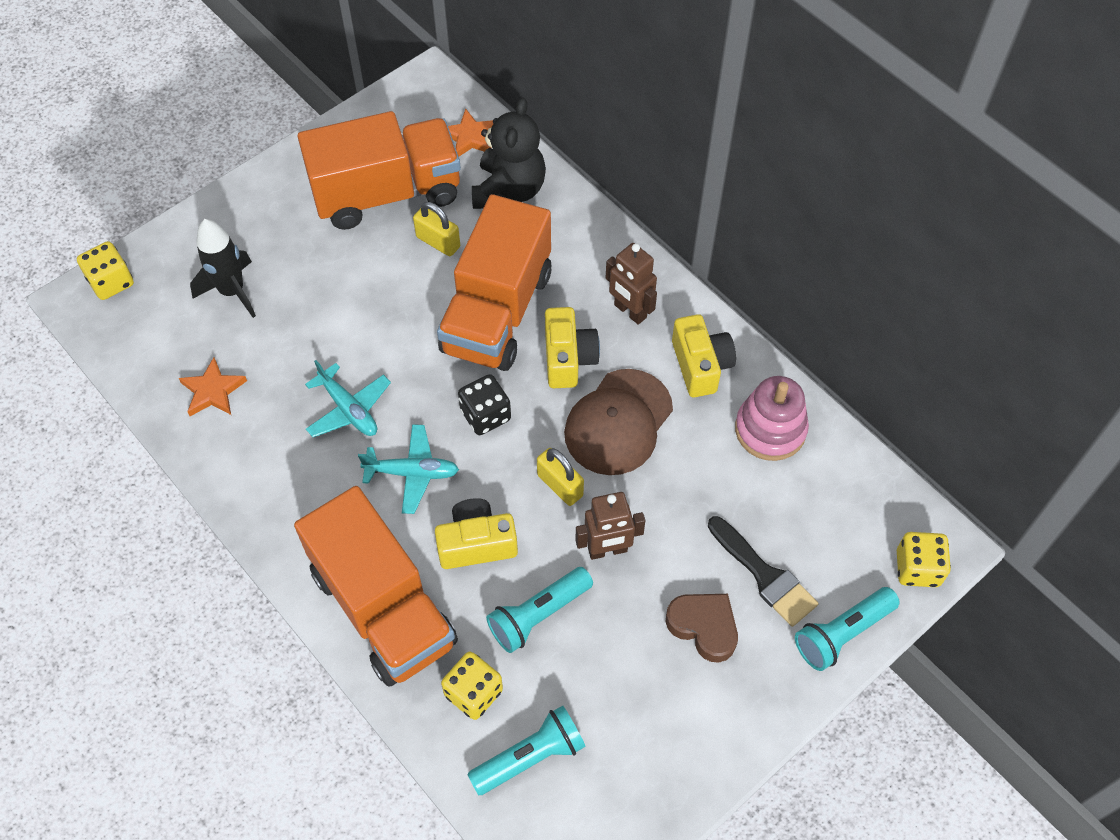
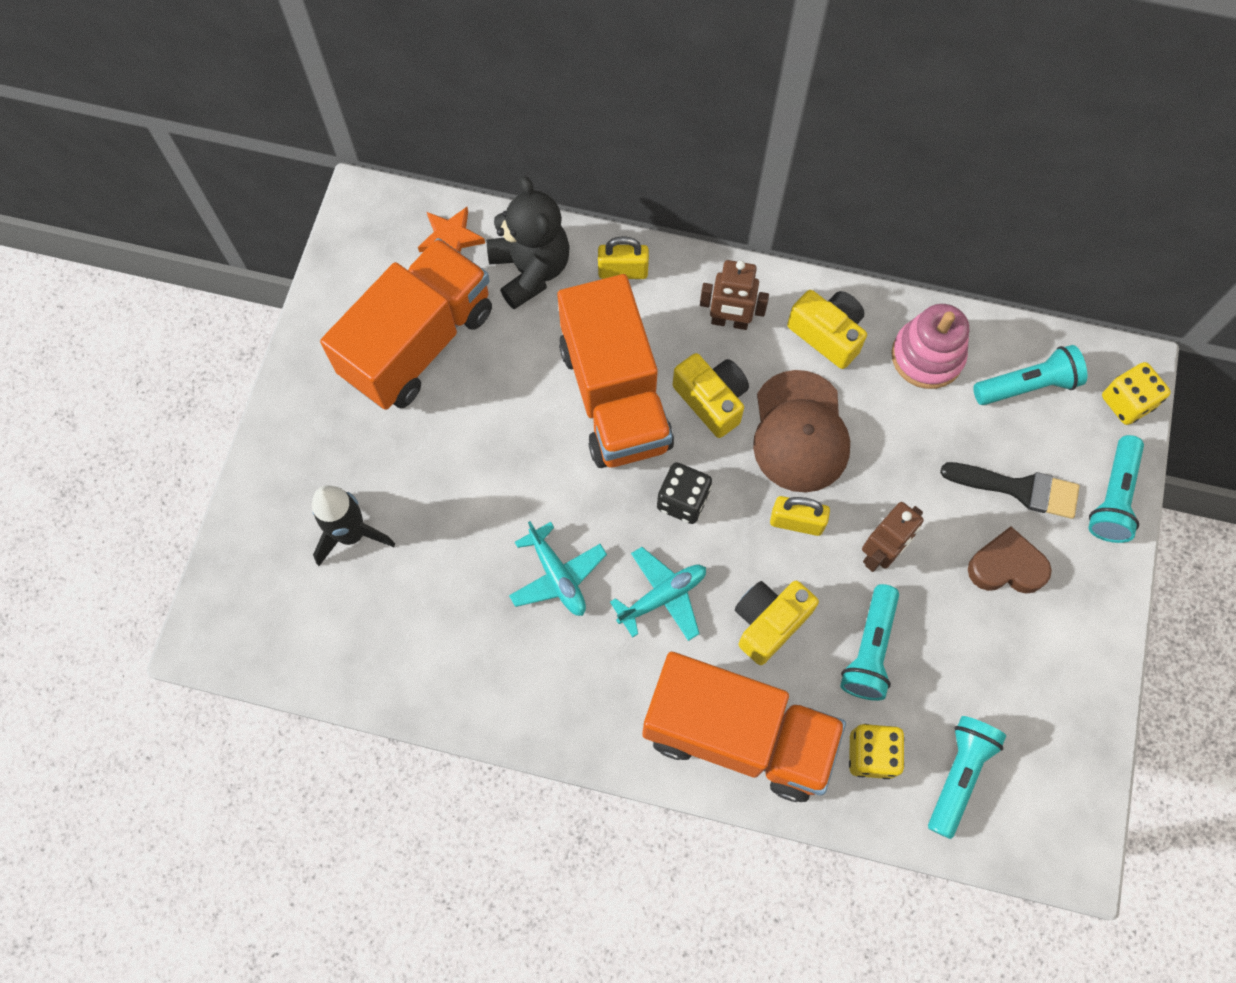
camera: 35 degrees left, 10 degrees up
yellow dice [77,241,134,300] -> none
orange star [179,357,247,416] -> none
turquoise plane [305,360,391,437] -> turquoise plane turned 45 degrees clockwise [509,521,607,616]
yellow padlock [413,202,460,256] -> yellow padlock moved to [598,236,649,279]
none -> turquoise flashlight [973,345,1087,405]

